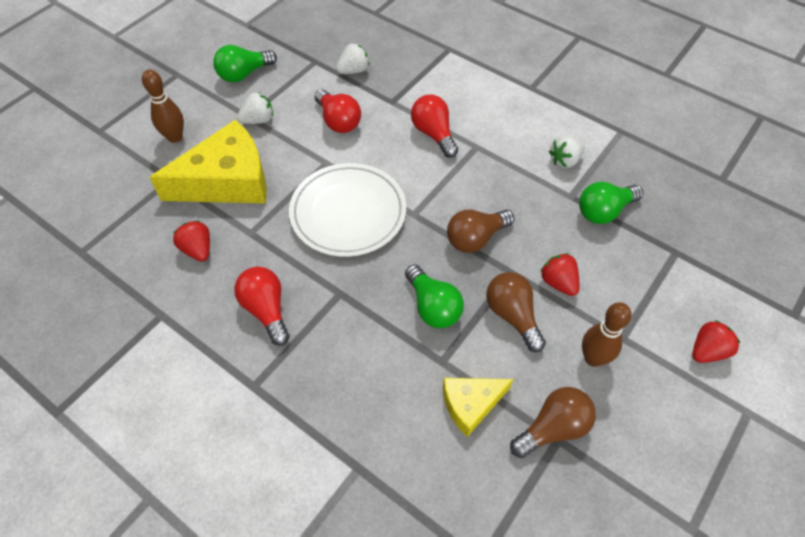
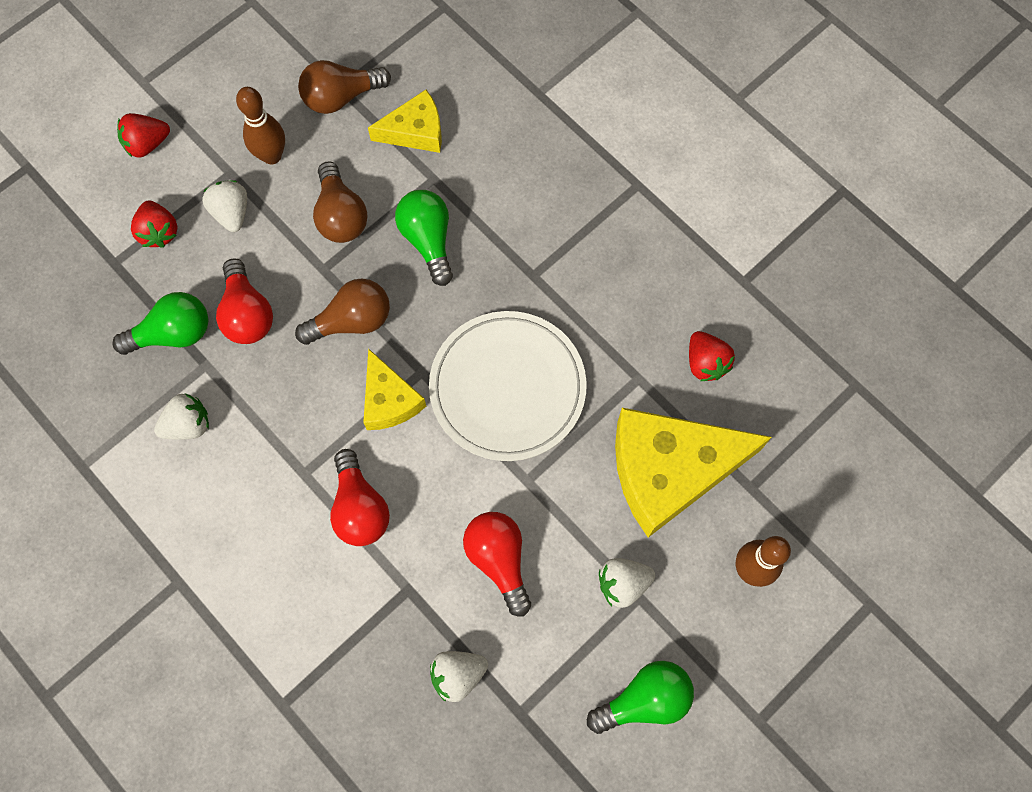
camera: 170 degrees left, 15 degrees up
red light bulb [234,267,290,346] -> red light bulb moved to [216,258,273,344]
red strawberry [540,253,579,296] -> red strawberry moved to [131,200,178,248]
none -> white strawberry [203,180,247,232]
none -> yellow cheese [363,348,426,430]

